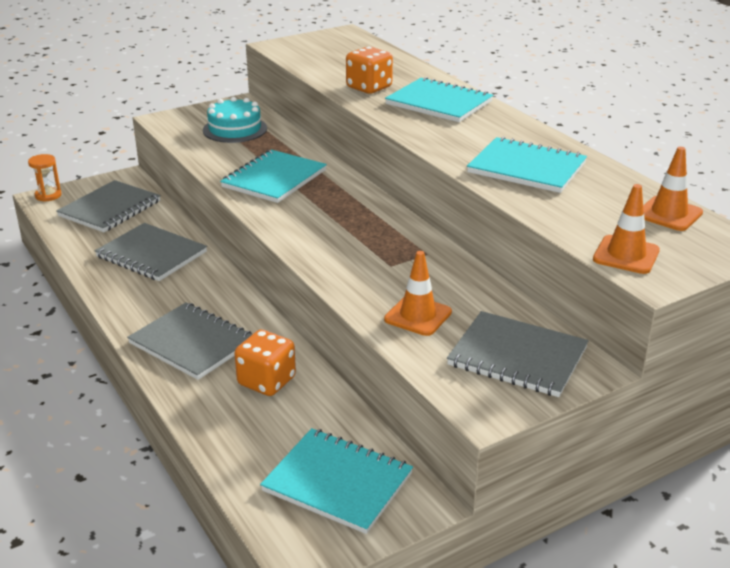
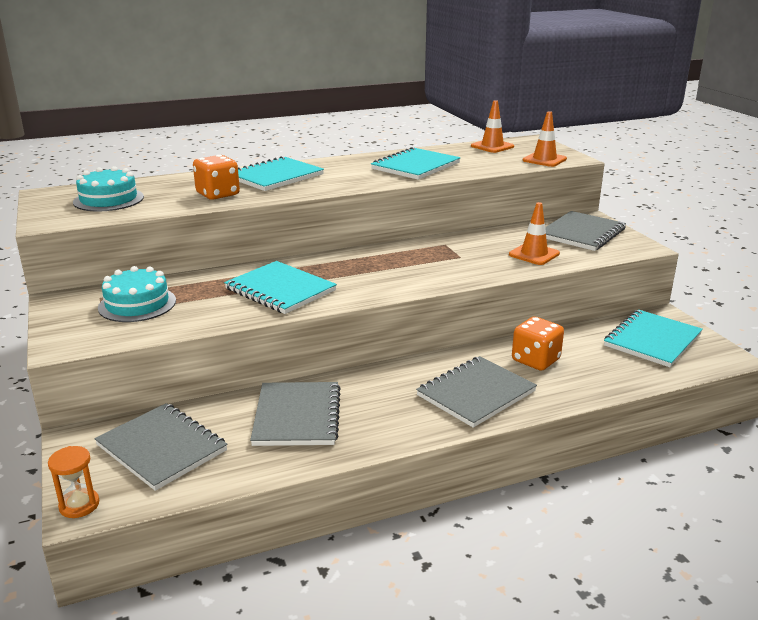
camera: 80 degrees left, 5 degrees down
grey notebook [95,223,207,281] -> grey notebook turned 45 degrees counterclockwise [250,382,341,446]
none -> turquoise cake [73,166,144,211]

